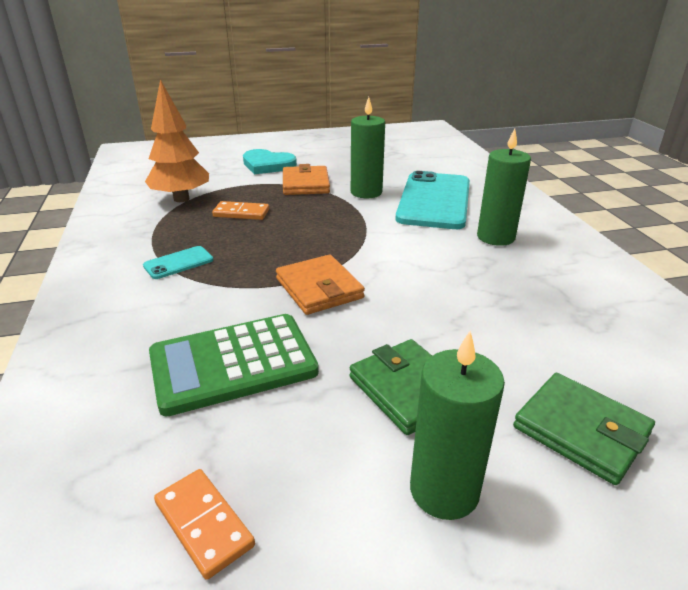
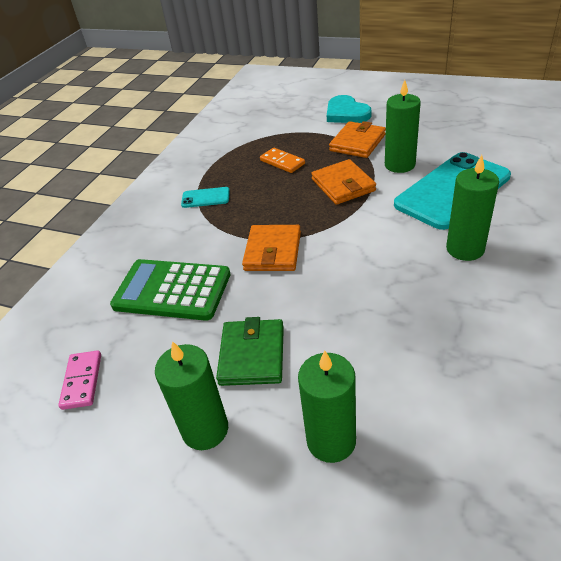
camera: 40 degrees right, 10 degrees up
orange tree [145,79,209,202] -> none
orange domino [154,469,255,580] -> pink domino [58,350,101,410]
green wallet [513,373,655,485] -> green candle [298,350,356,463]
none -> orange wallet [311,159,376,205]

